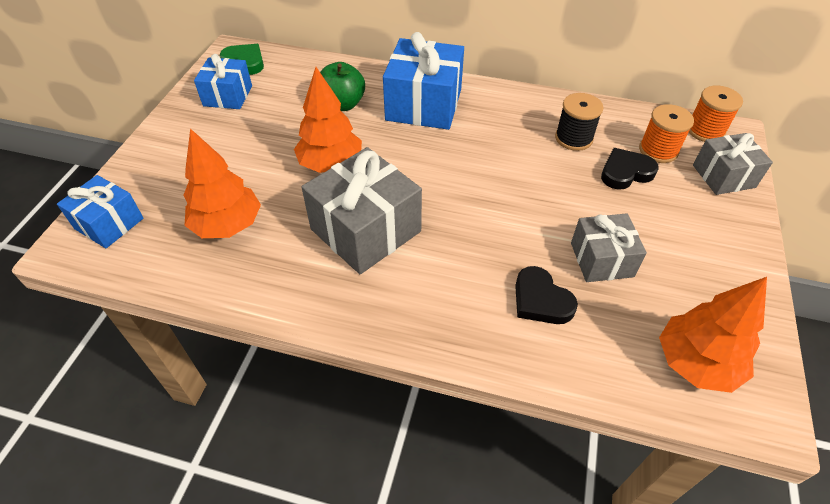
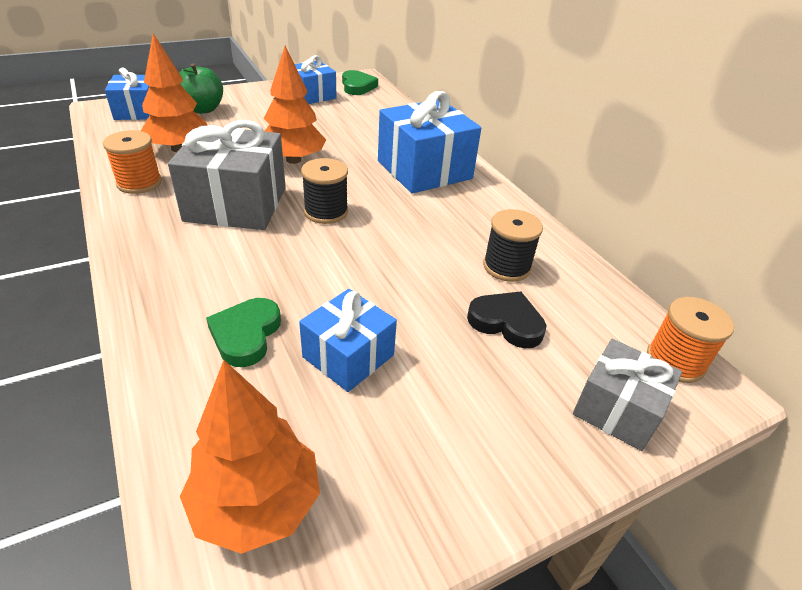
camera: 45 degrees right, 10 degrees down
green apple [320,62,365,111] -> green apple moved to [179,63,223,114]
black heart [515,266,578,324] -> green heart [206,298,281,367]
grey gift [571,213,647,282] -> blue gift [299,289,397,392]
orange spool [639,104,694,163] -> orange spool moved to [103,130,162,194]
none -> black spool [301,158,348,224]

